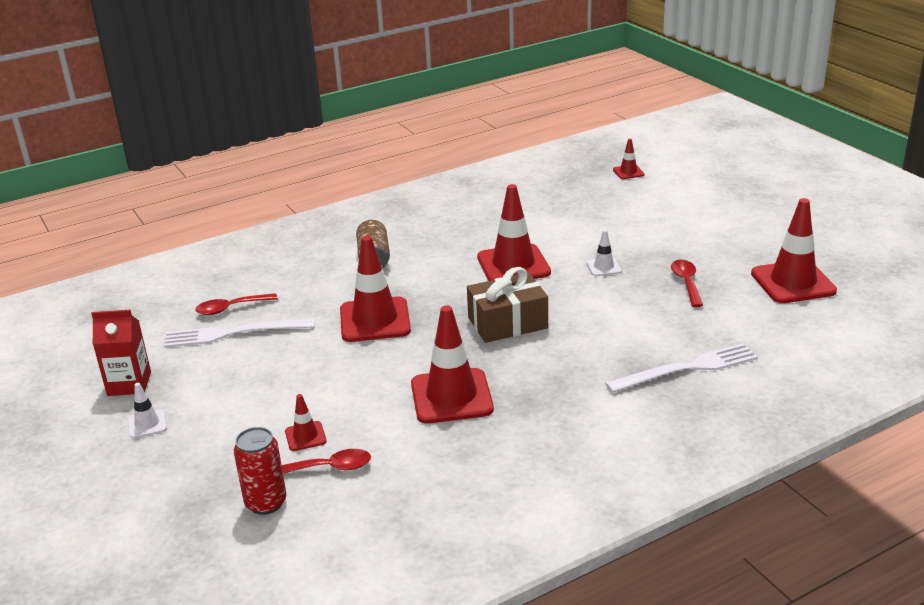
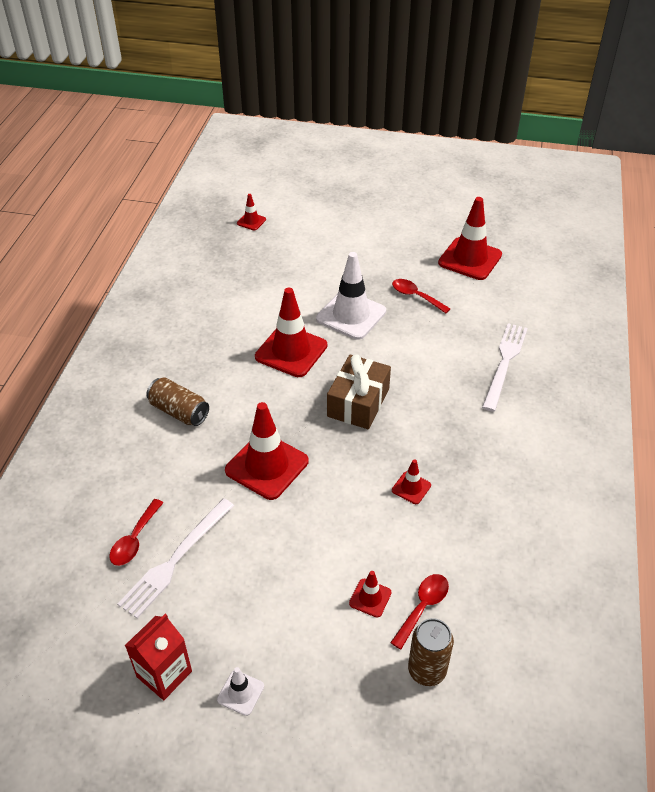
camera: 50 degrees left, 15 degrees up
red can [234,427,286,515] -> brown can [408,618,454,686]
red traffic cone [411,305,494,424] -> red traffic cone [392,459,431,504], size x0.47
white traffic cone [587,230,622,276] -> white traffic cone [316,252,386,340], size x2.12

